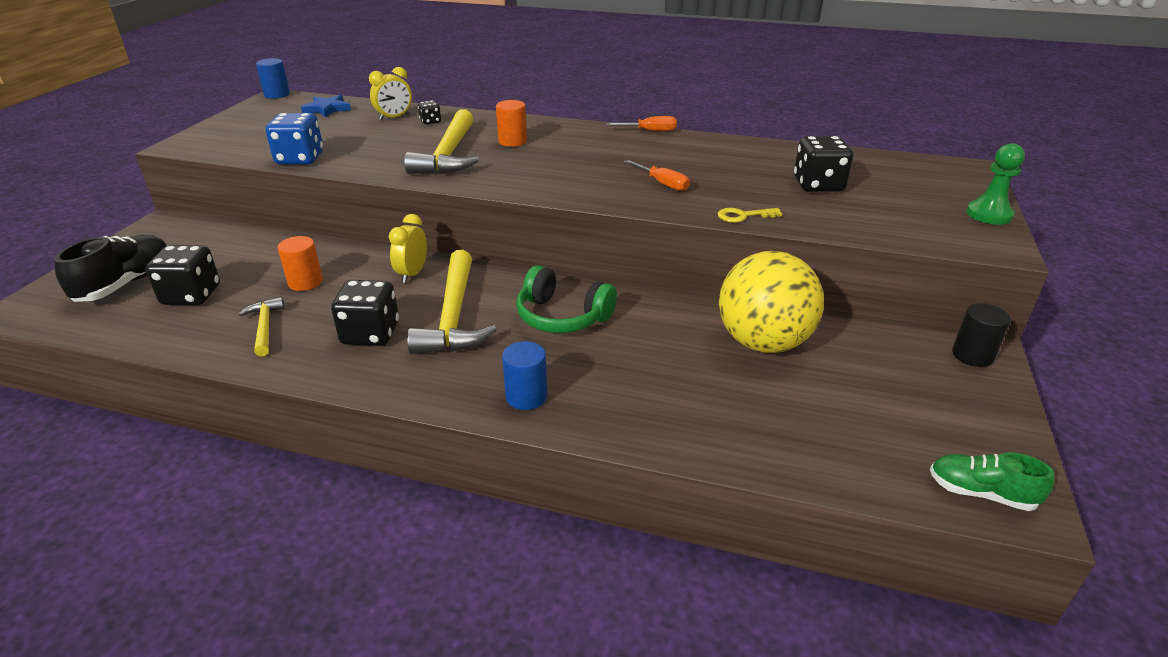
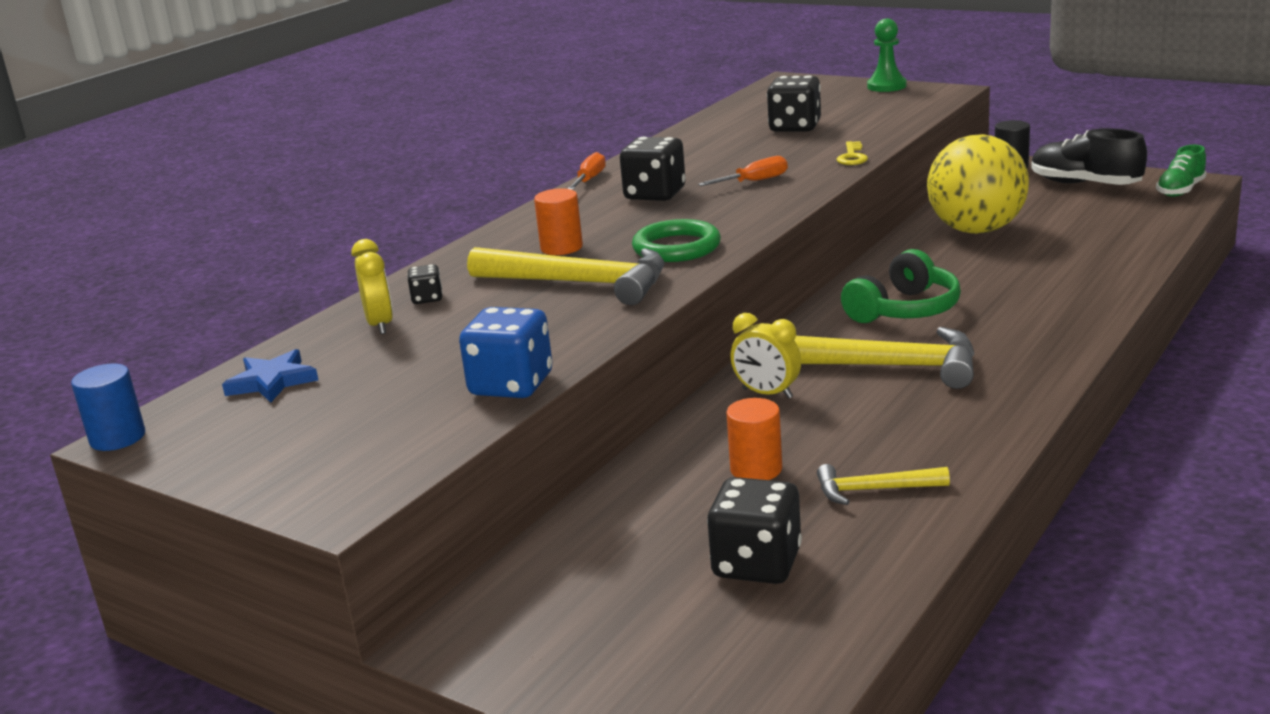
camera: 70 degrees left, 10 degrees down
black shoe [54,235,167,302] -> black shoe moved to [1031,128,1147,185]
black dice [331,280,399,346] -> black dice moved to [620,137,686,201]
blue cylinder [502,341,547,410] -> none
none -> green ring [632,219,721,262]

